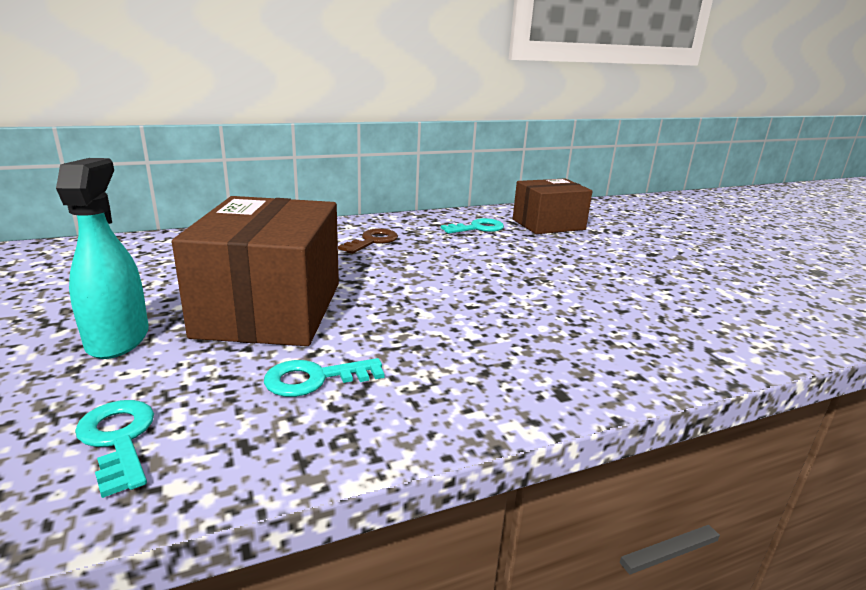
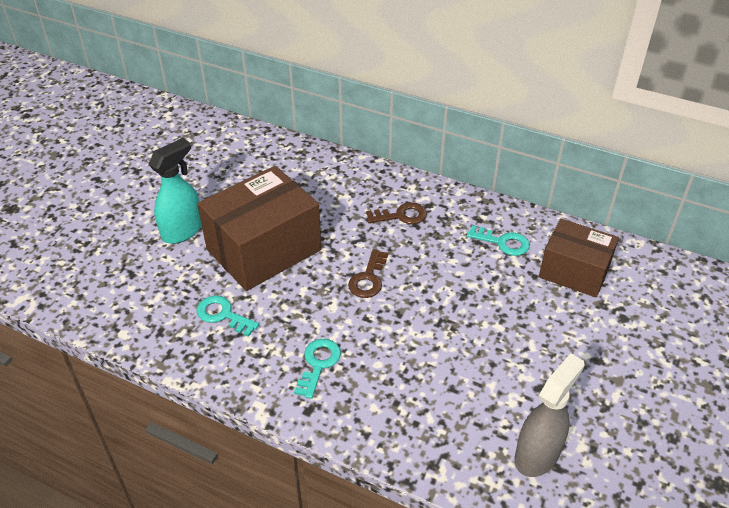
camera: 50 degrees right, 20 degrees up
turquoise key [75,400,154,498] -> turquoise key moved to [294,339,341,399]
none -> brown key [348,249,388,298]
none -> grey spray bottle [515,353,584,477]

